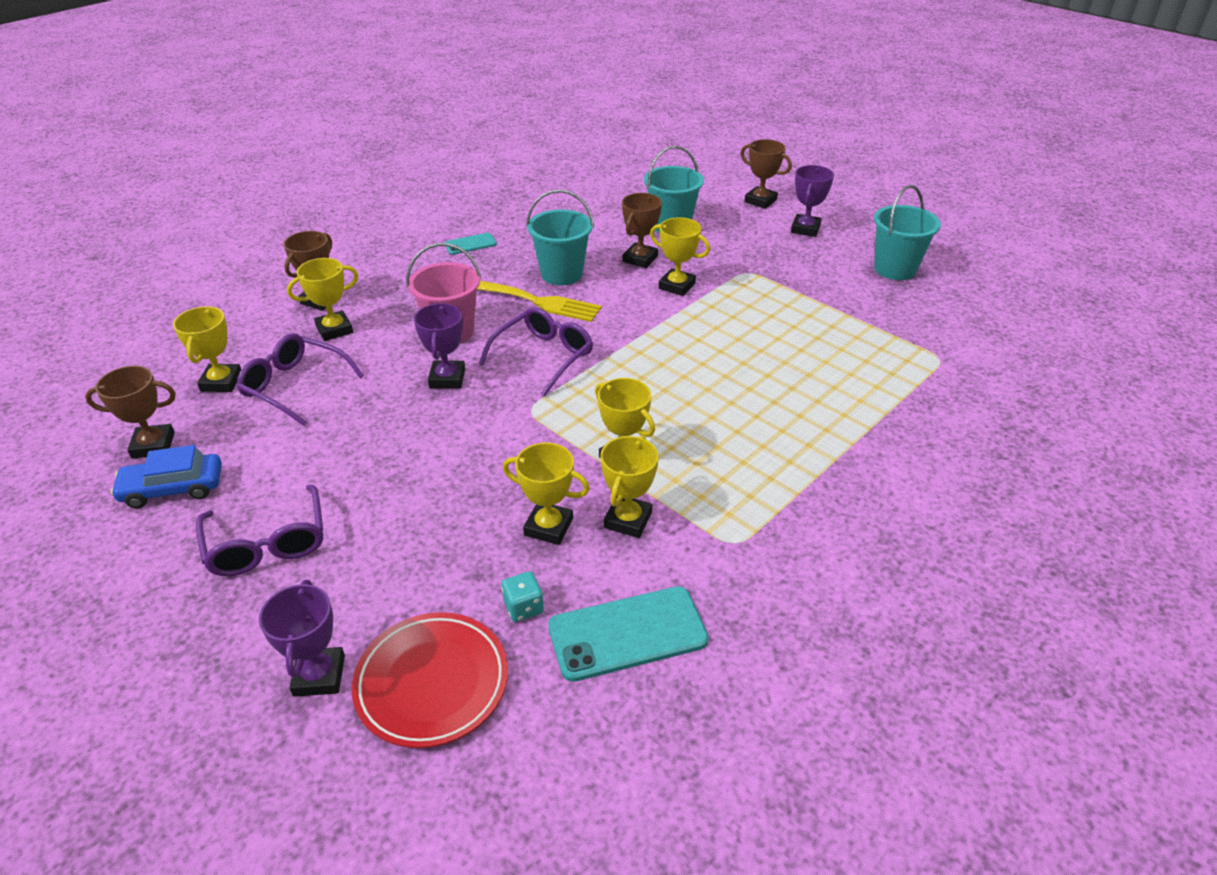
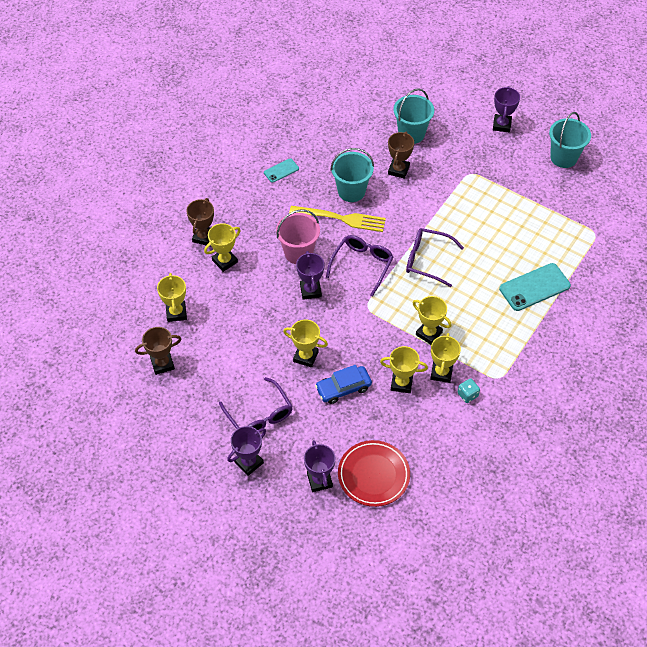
camera: 10 degrees left, 15 degrees up
blue car [110,445,222,508] -> blue car moved to [315,365,372,404]
purple glasses [236,333,364,426] -> purple glasses moved to [406,228,464,287]
turquoise dice [501,571,544,622] -> turquoise dice moved to [458,378,480,403]
turquoise phone [548,586,709,682] -> turquoise phone moved to [499,263,571,311]
yellow trophy [650,217,710,296] -> yellow trophy moved to [283,319,328,368]
brown trophy [741,139,792,209] -> none
none -> purple trophy [227,426,266,476]

